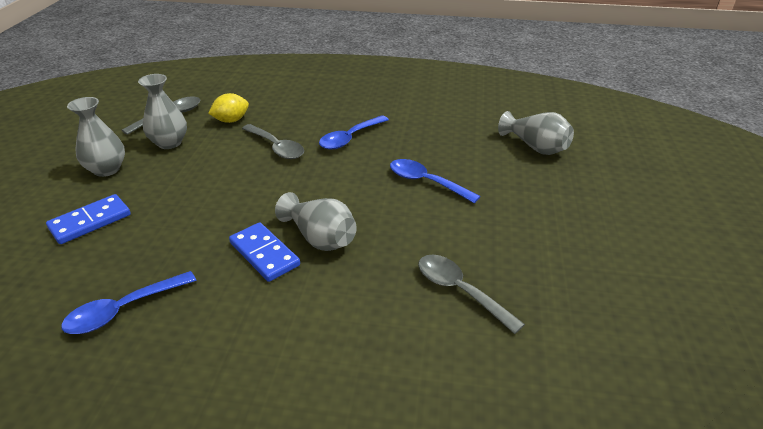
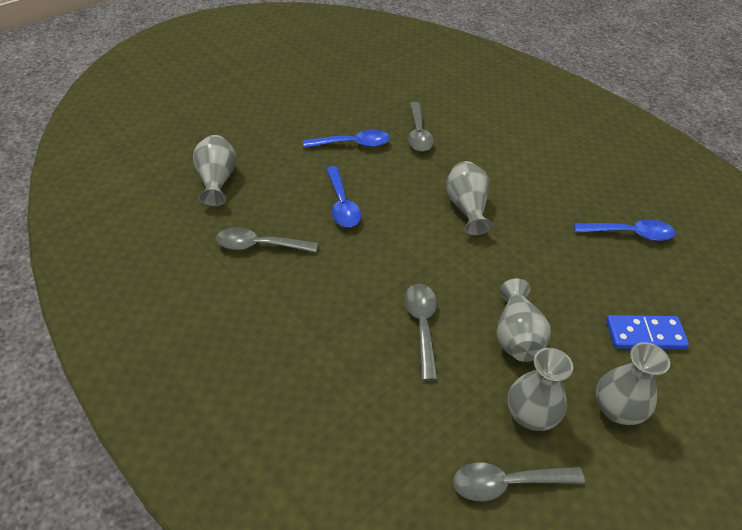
camera: 140 degrees left, 10 degrees up
yellow lemon [208,93,249,123] -> none
blue domino [229,222,300,282] -> none
blue spoon [319,115,389,149] -> blue spoon moved to [303,130,390,148]
none -> grey spoon [216,227,318,253]
none -> grey vase [497,279,551,362]

